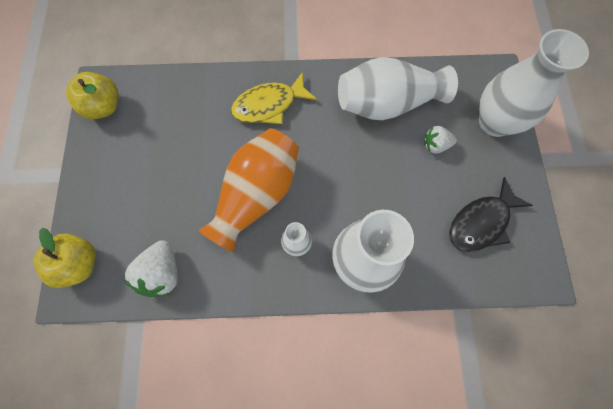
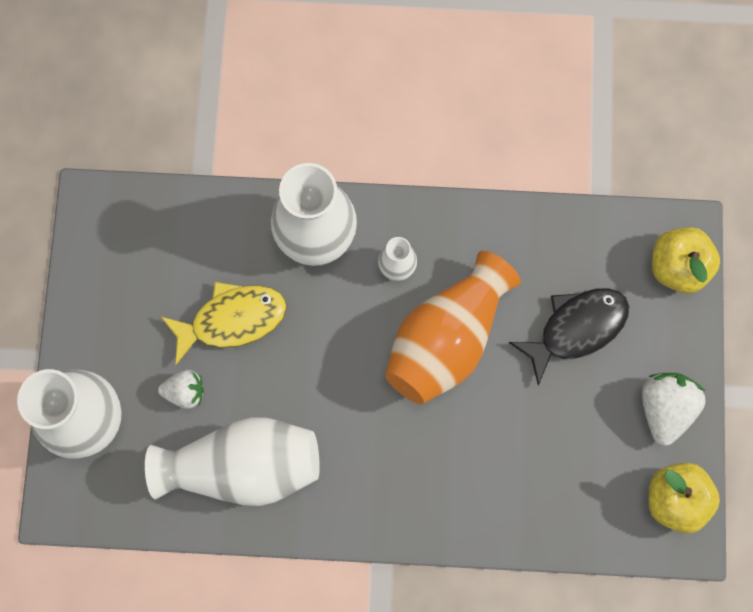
camera: 175 degrees left, 5 degrees up
white strawberry [124,240,178,297] -> white strawberry moved to [642,373,706,446]
yellow fish [231,72,317,124] -> yellow fish moved to [160,282,287,365]
black fish [449,177,533,252] -> black fish moved to [509,288,629,386]

